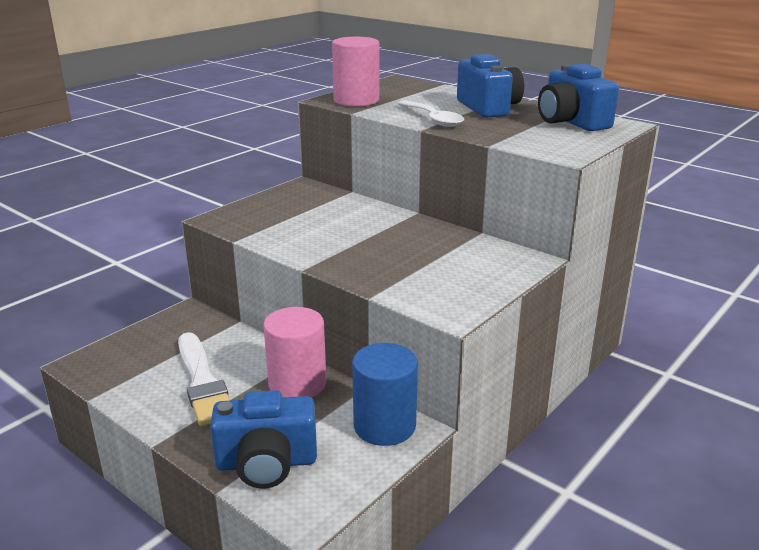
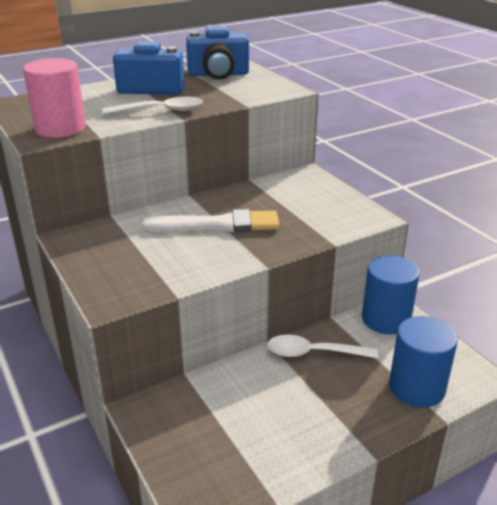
camera: 70 degrees left, 5 degrees up
white brush [178,332,230,426] -> white brush moved to [142,209,279,232]
blue camera [210,390,317,489] -> blue cylinder [389,316,458,408]
pink cylinder [263,307,326,397] -> white spoon [267,335,378,358]

